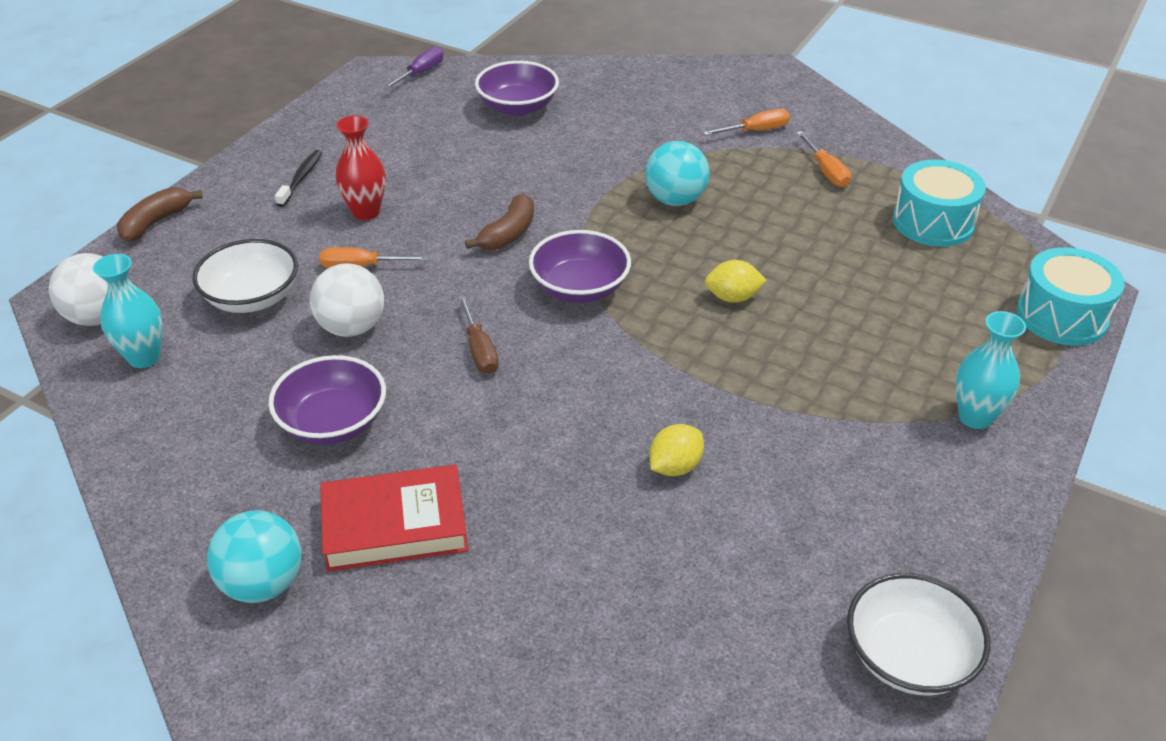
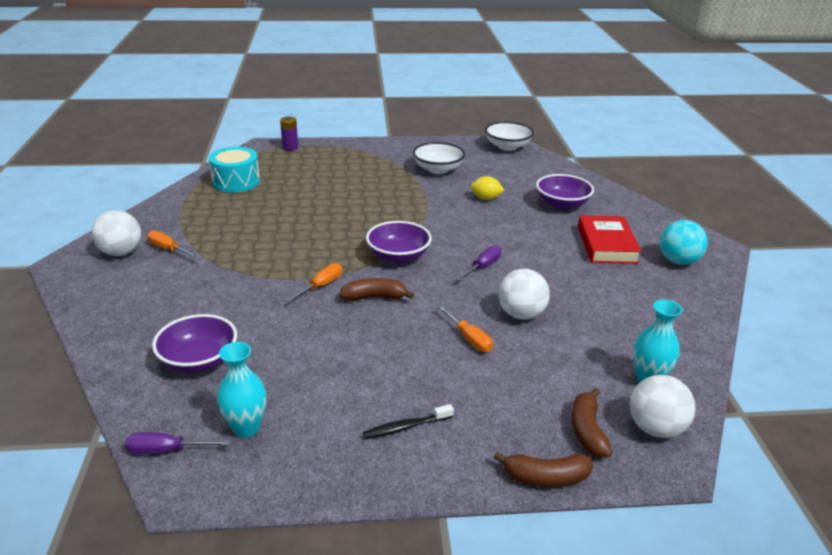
camera: 125 degrees left, 10 degrees down
white bowl [192,239,298,313] -> white bowl moved to [413,142,465,174]
purple bowl [268,355,386,445] -> purple bowl moved to [536,174,594,210]
red book [320,465,468,572] -> red book turned 45 degrees clockwise [578,216,642,264]
red vase [335,115,386,220] -> none
brown screwdriver [458,296,499,374] -> purple screwdriver [456,246,501,281]
turquoise ball [645,141,709,206] -> none
yellow lemon [705,260,767,303] -> none
orange screwdriver [796,131,851,187] -> orange screwdriver moved to [286,263,342,302]
turquoise vase [955,311,1026,429] -> turquoise vase moved to [217,342,266,438]
turquoise drum [1017,247,1125,346] -> purple battery [280,116,298,151]
none -> white ball [92,210,141,256]
none -> brown banana [571,388,612,458]

